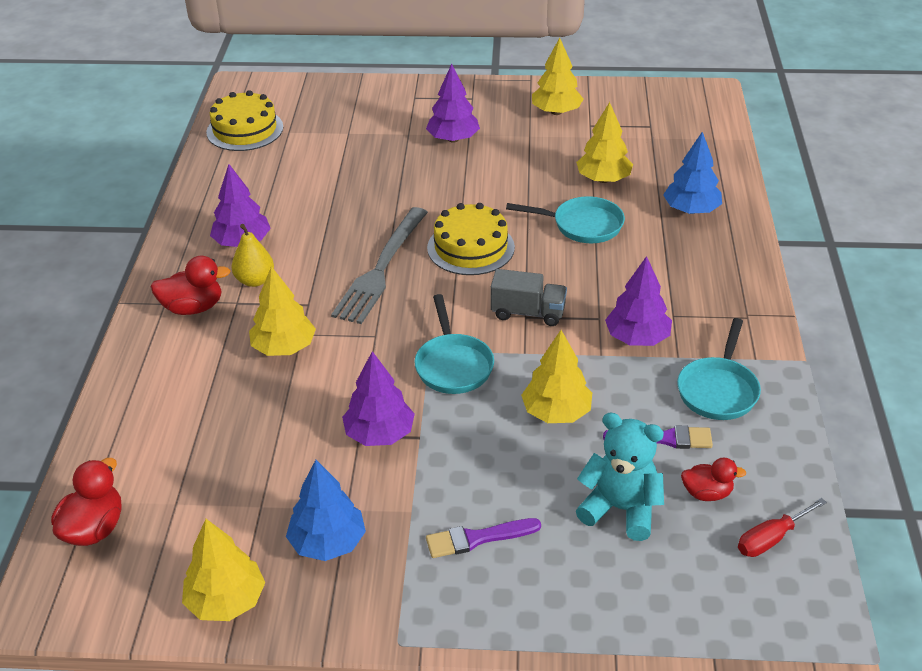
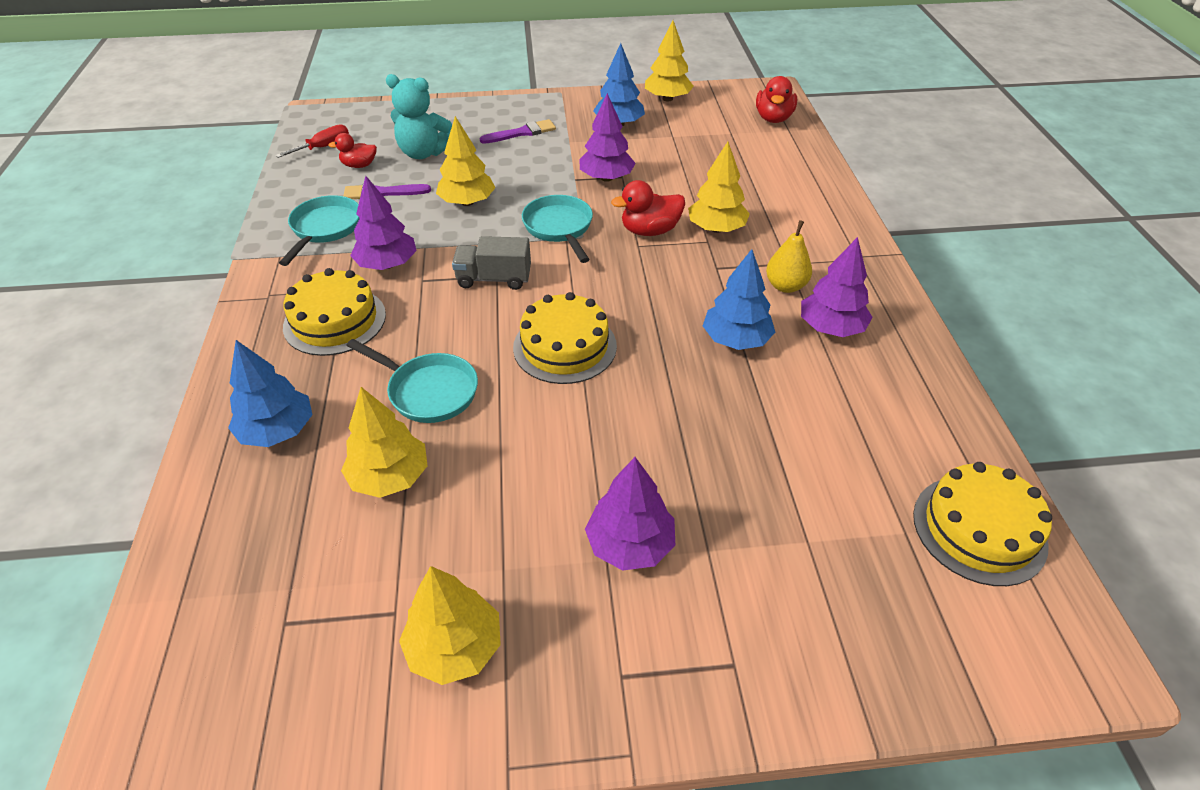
camera: 170 degrees right, 5 degrees up
red duck [151,256,230,315] -> red duck moved to [611,180,685,236]
grey fork [331,207,428,324] -> none
turquoise pan [506,196,625,243] -> turquoise pan turned 150 degrees counterclockwise [346,339,478,423]
none -> yellow cake [283,268,386,356]
none -> blue tree [703,249,775,350]

